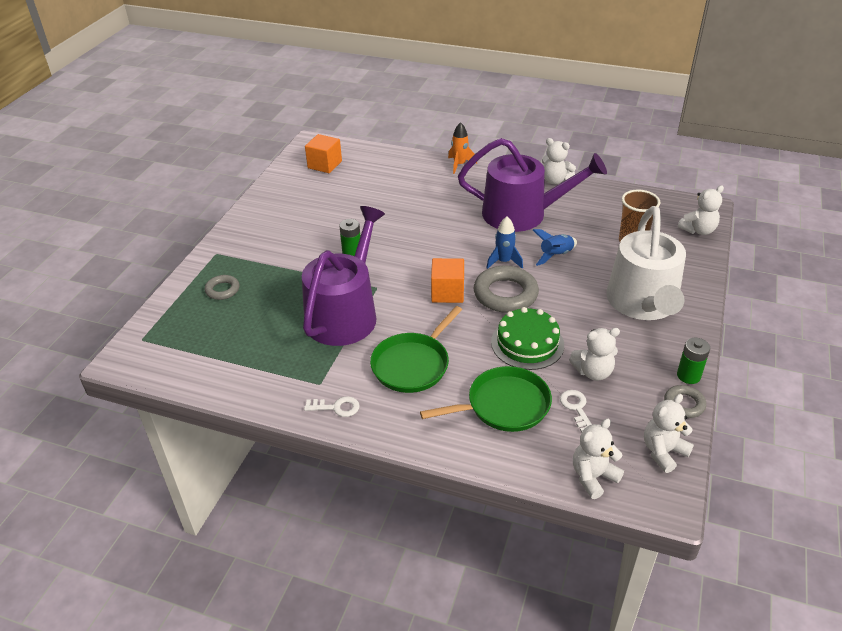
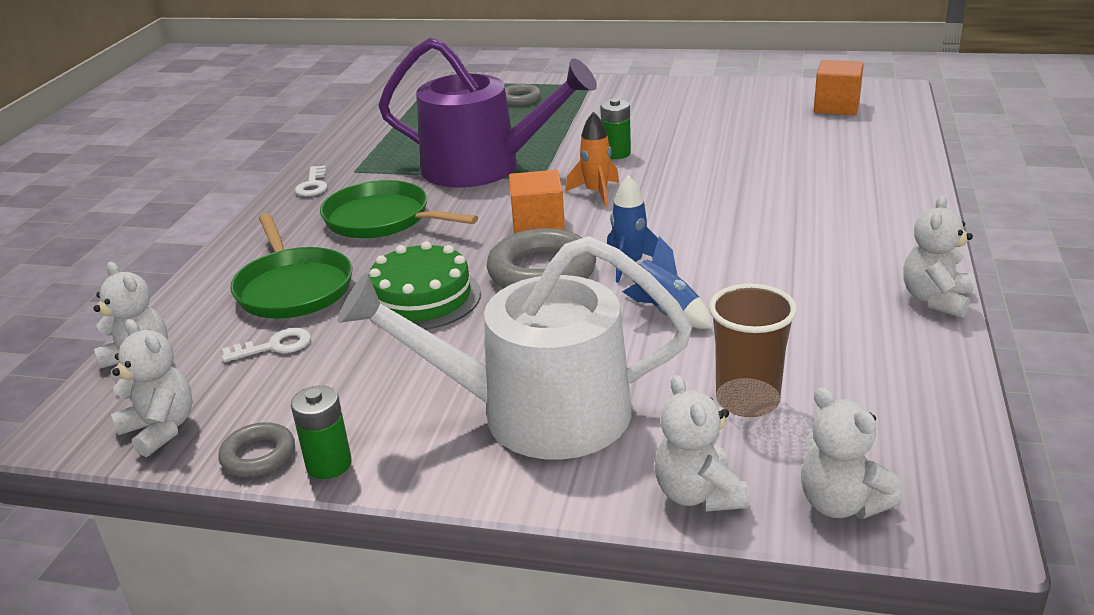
camera: 85 degrees right, 10 degrees down
orange rocket [448,122,477,174] -> orange rocket moved to [566,112,619,207]
purple watering can [458,138,607,232] -> none
white teddy bear [569,328,620,381] -> white teddy bear moved to [655,375,749,512]

